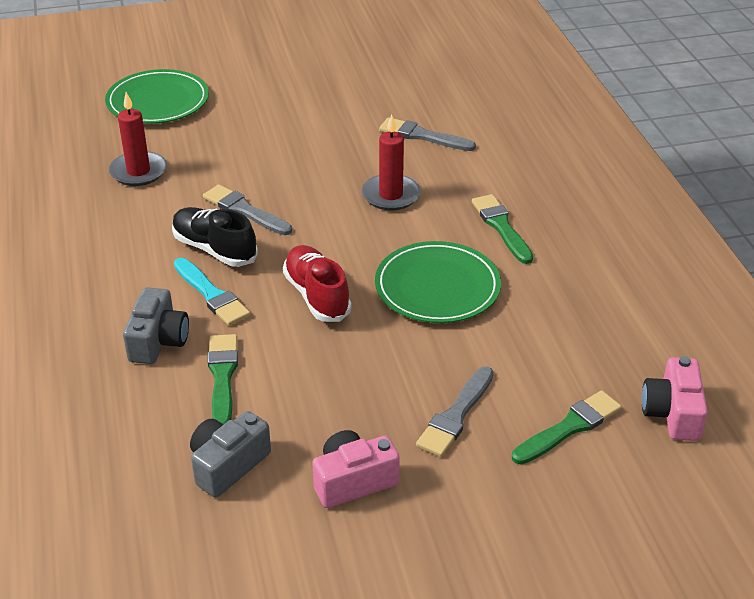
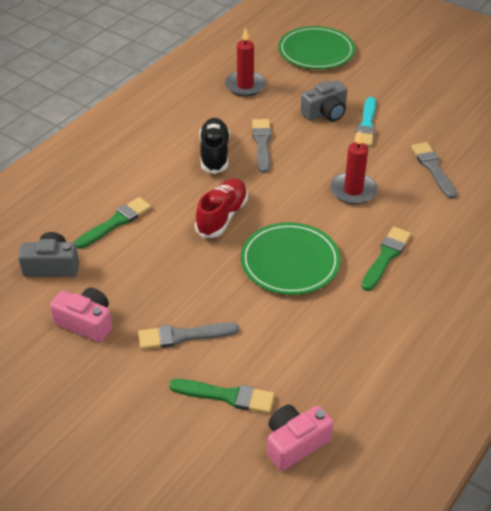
camera: 50 degrees right, 5 degrees up
grey camera [123,287,189,364] -> grey camera moved to [301,80,347,122]
turquoise brush [174,258,251,326] -> turquoise brush moved to [354,97,376,146]

